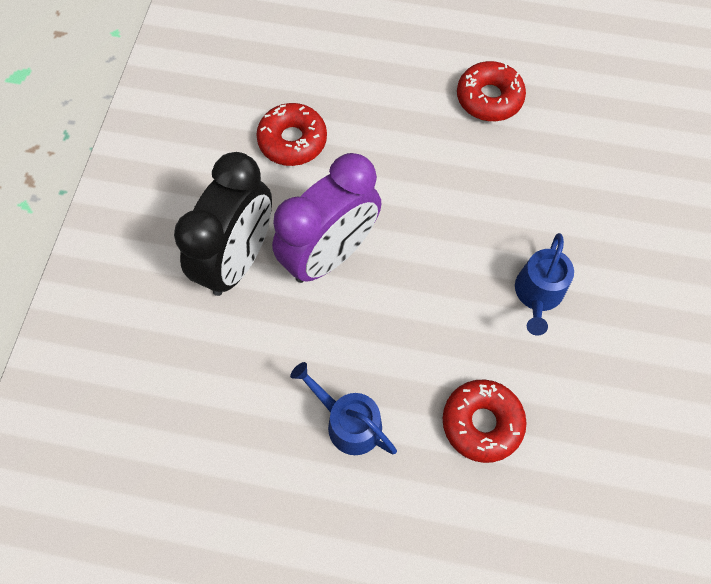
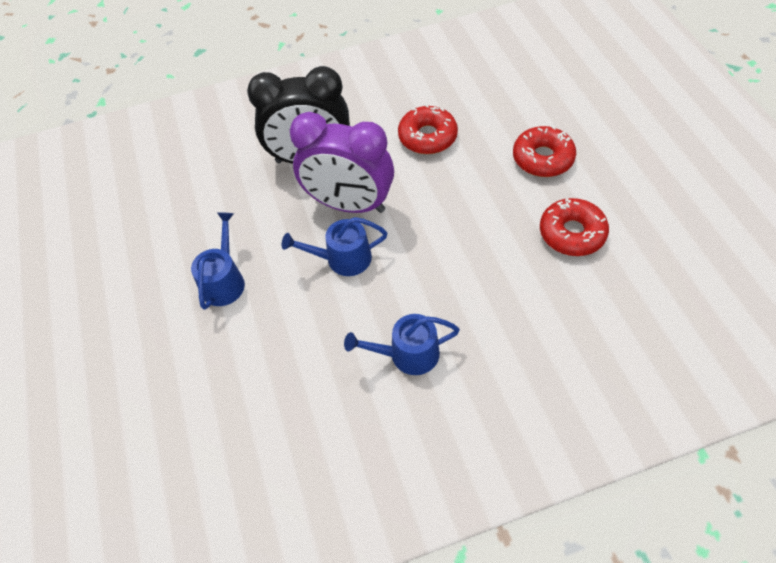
camera: 65 degrees right, 10 degrees down
red donut [443,379,527,463] -> red donut moved to [513,126,576,177]
none -> blue watering can [282,217,388,276]

